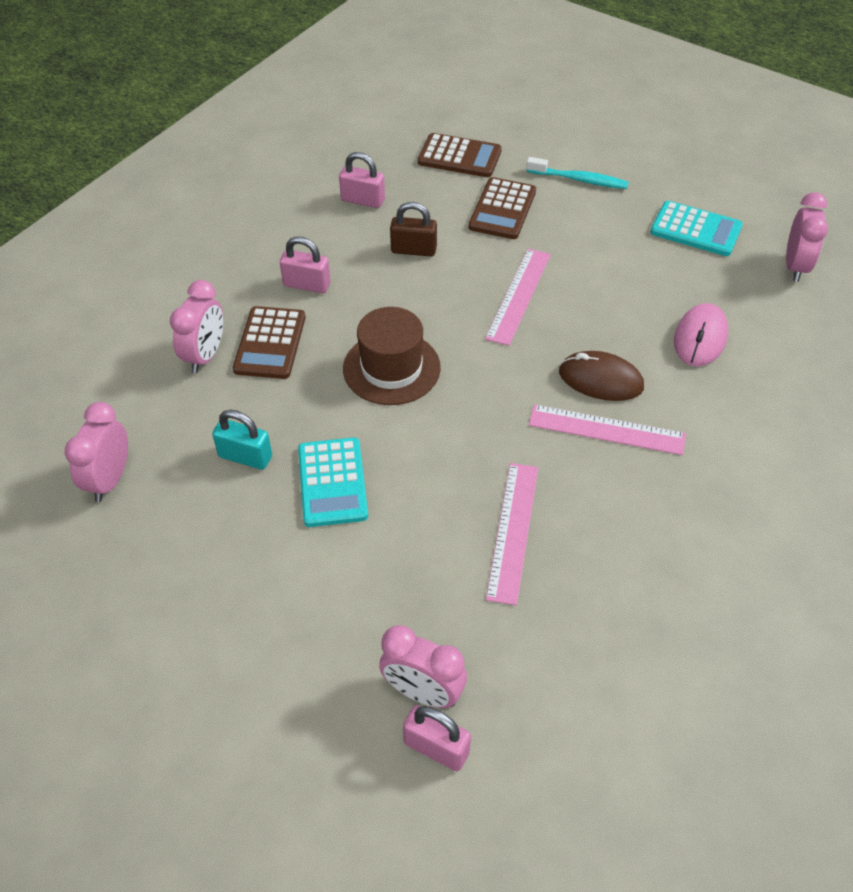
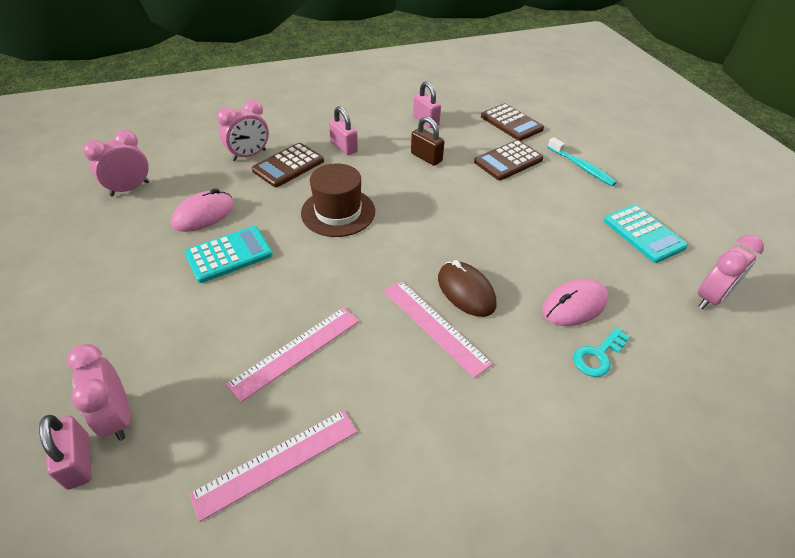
camera: 35 degrees right, 5 degrees down
turquoise padlock [212,410,272,470] -> pink mouse [171,188,234,232]
turquoise calculator [298,437,368,527] -> turquoise calculator turned 150 degrees counterclockwise [185,226,273,283]
pink ruler [485,248,551,346] -> pink ruler moved to [189,410,357,522]
none -> turquoise key [573,327,629,377]

